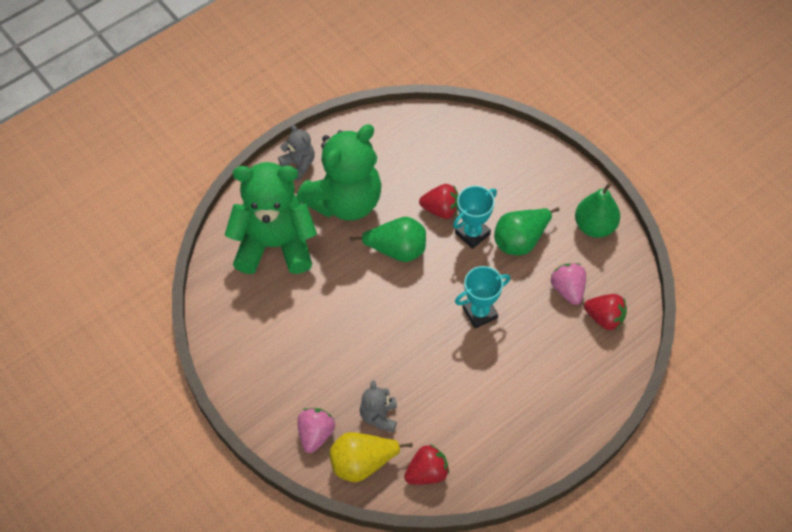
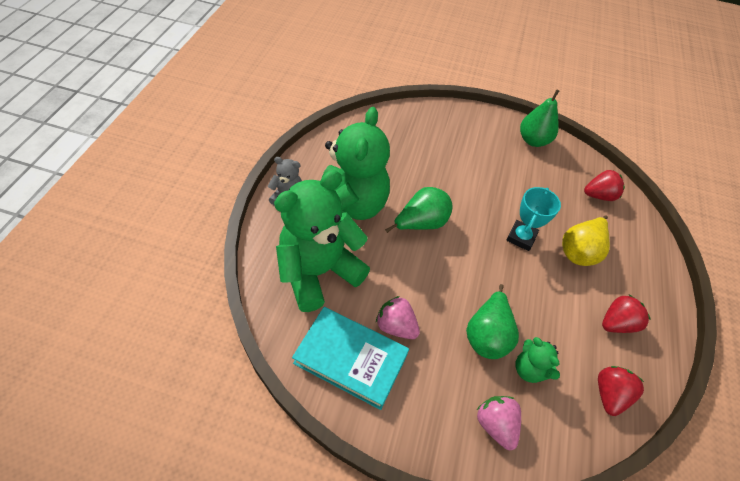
camera: 40 degrees left, 5 degrees down
yellow pear [329,432,413,482] -> yellow pear moved to [562,215,610,266]
grey teddy bear [360,380,397,433] -> green teddy bear [515,337,560,383]
red strawberry [419,184,458,219] -> red strawberry moved to [602,295,651,333]
turquoise trophy [453,186,497,249] -> none
green pear [494,207,560,255] -> green pear moved to [466,284,519,359]
pink strawberry [551,263,586,305] -> pink strawberry moved to [376,296,420,339]
none -> turquoise book [292,307,409,410]

